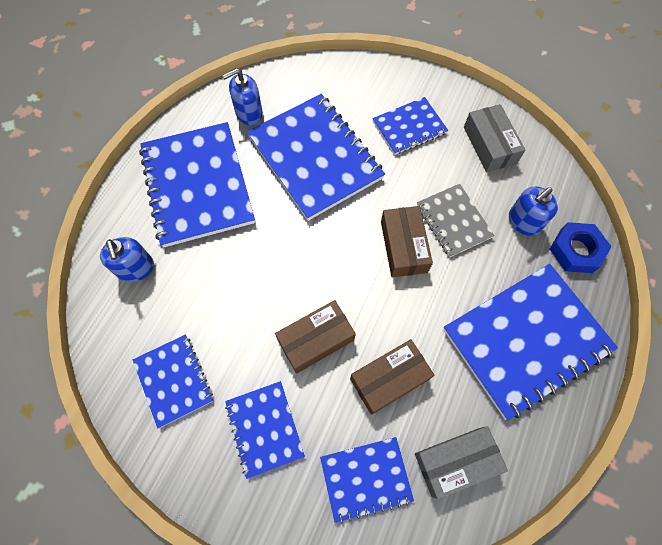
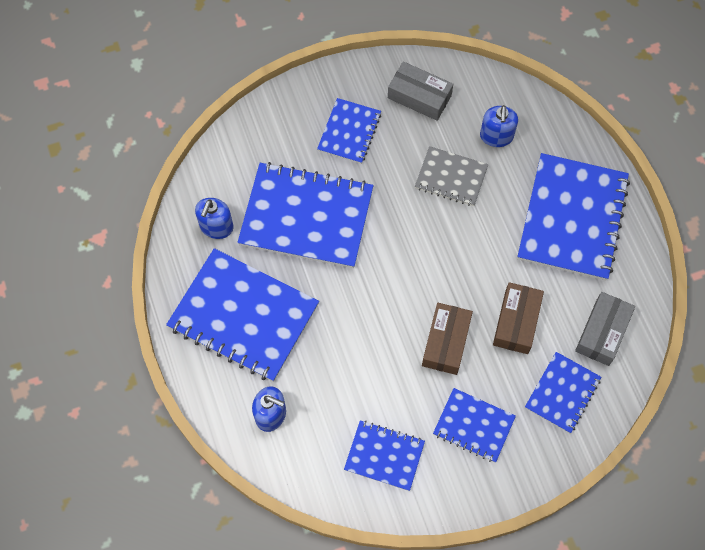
camera: 45 degrees left, 0 degrees up
brown box [381,206,433,277] -> none
blue nut [550,222,612,273] -> none

